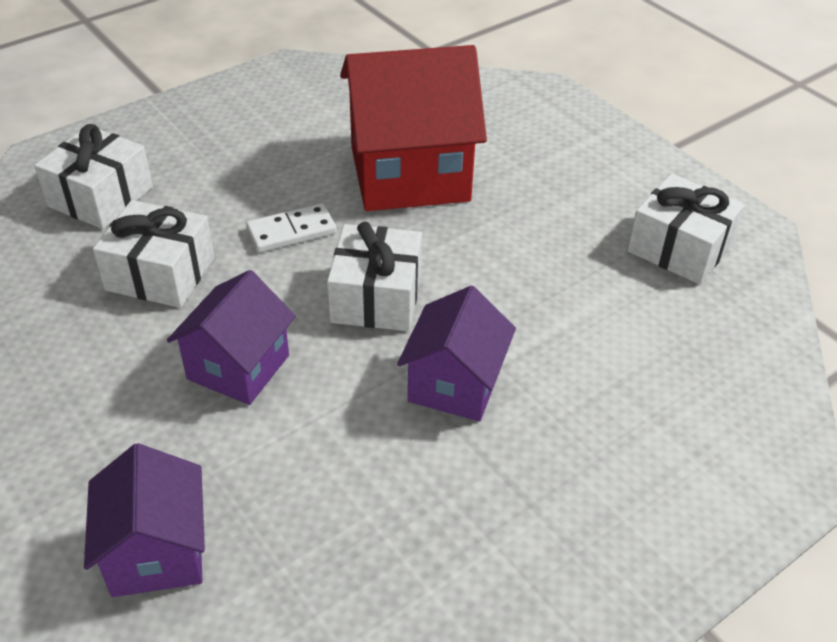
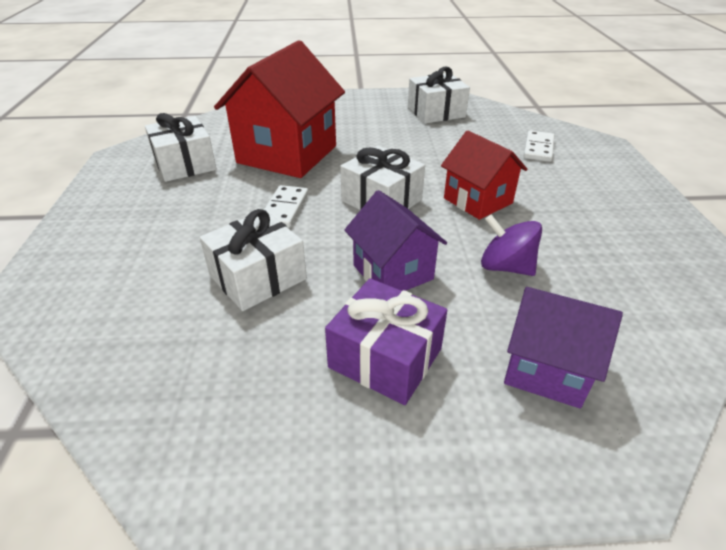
camera: 55 degrees left, 5 degrees down
white gift [34,124,153,229] -> white gift moved to [145,113,217,182]
purple house [397,286,516,421] -> red house [441,130,528,220]
none -> purple gift [325,278,447,405]
none -> purple spinning top [481,214,542,276]
none -> white domino [523,130,554,162]

